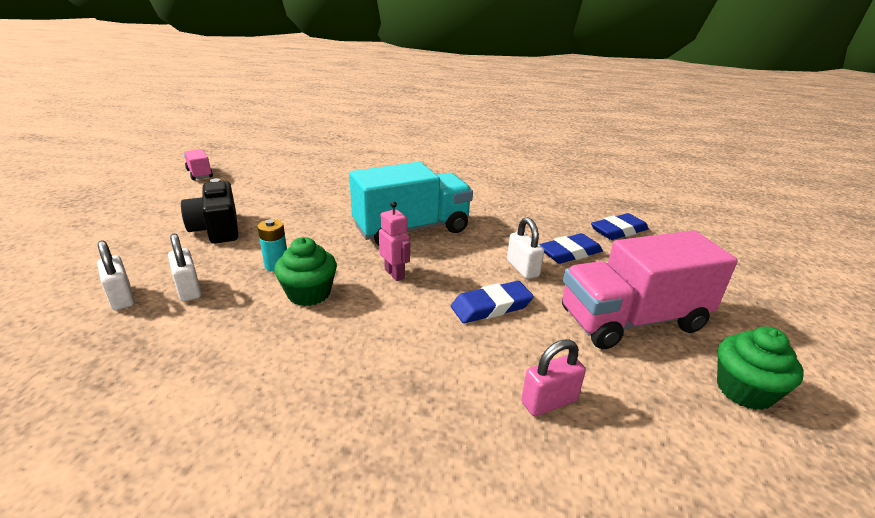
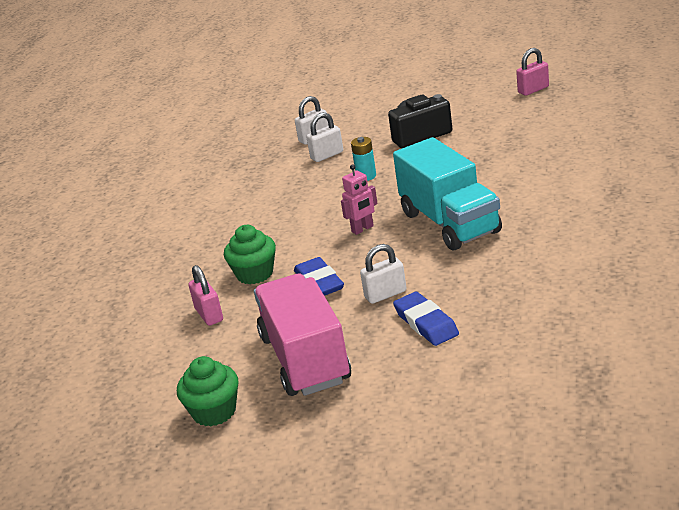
camera: 95 degrees right, 0 degrees up
pink truck [184,149,213,180] -> pink padlock [516,48,549,96]
green cupcake [274,237,337,306] -> green cupcake moved to [224,225,276,284]
blue eraser [591,213,649,240] -> none

